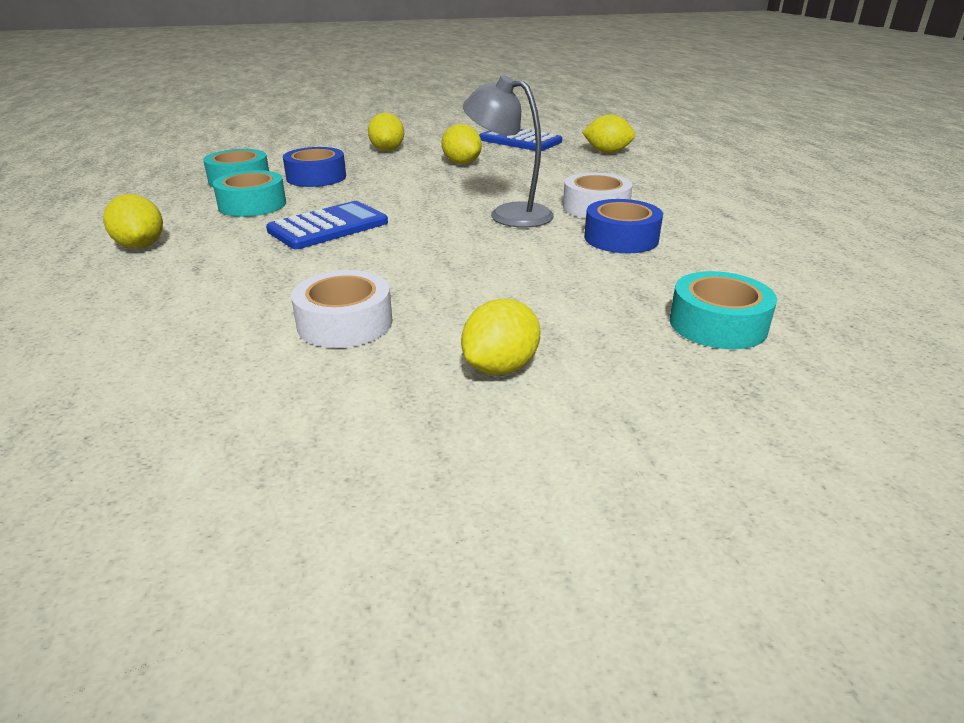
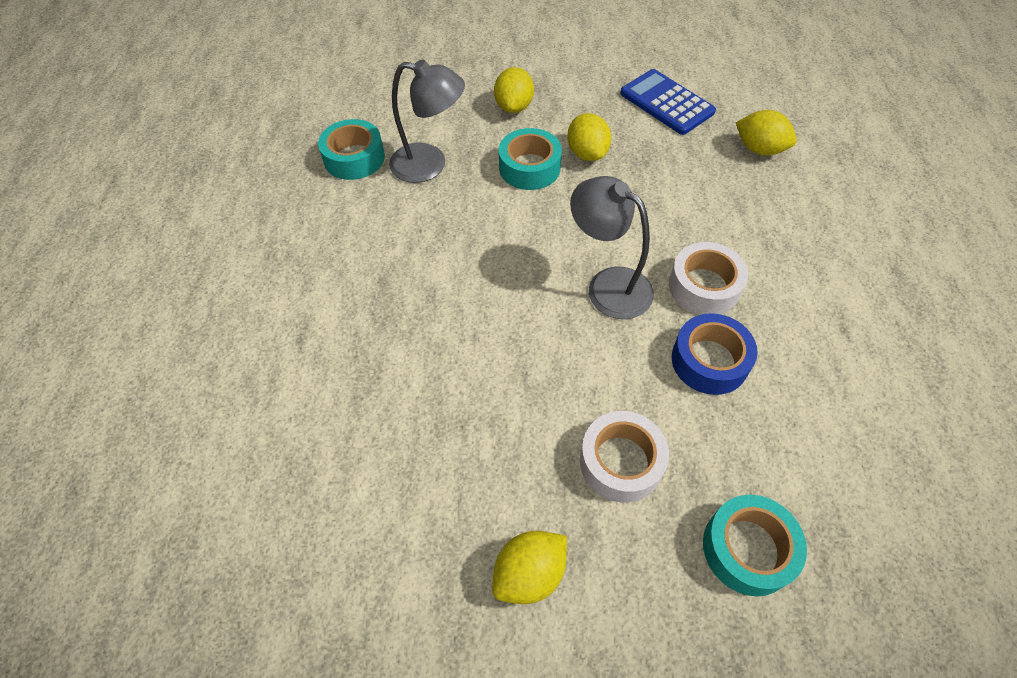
camera: 15 degrees right, 25 degrees up
yellow lemon [103,194,163,249] -> none
turquoise tape [213,170,286,217] -> turquoise tape moved to [499,128,562,190]
blue calculator [266,201,388,249] -> none
blue tape [283,147,346,187] -> grey lamp [389,59,465,183]
white tape [291,270,392,348] -> white tape moved to [580,411,669,503]

